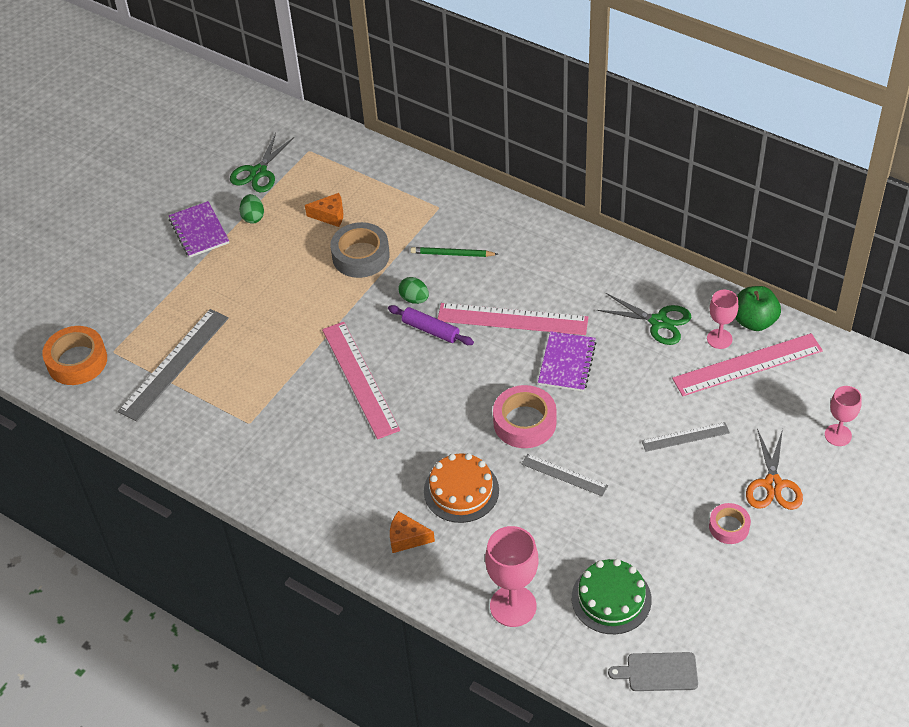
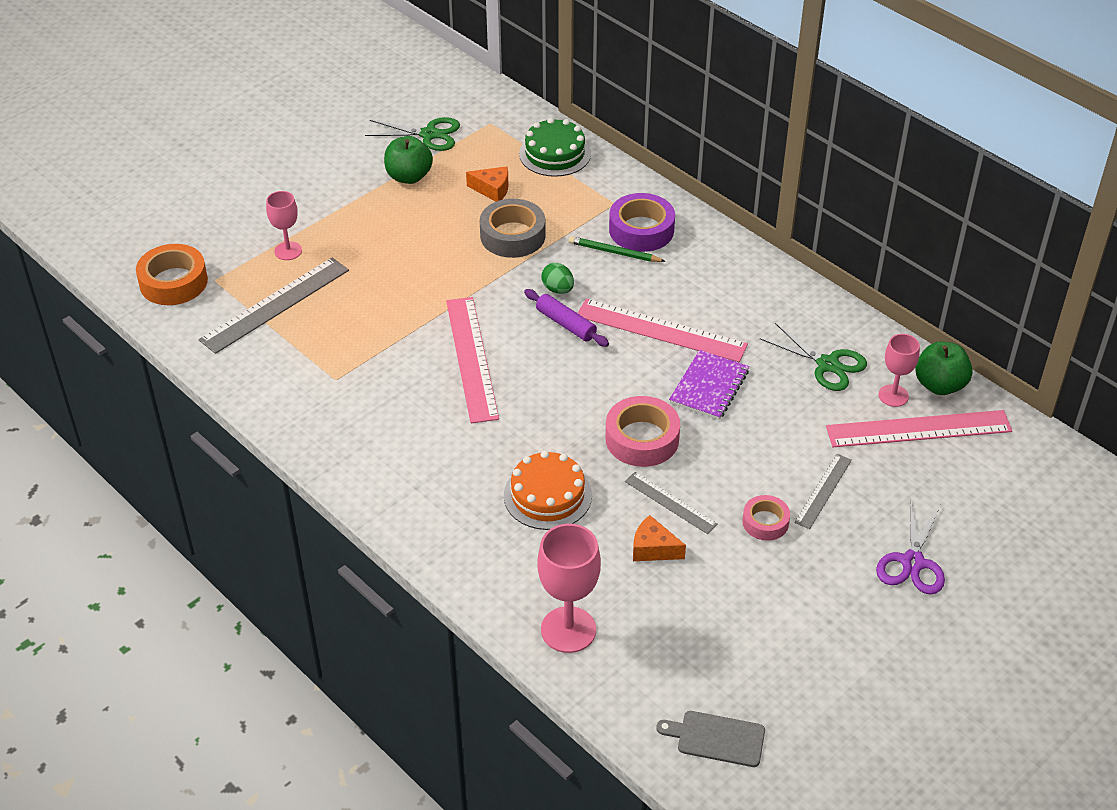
camera: 10 degrees right, 5 degrees down
purple notebook [169,201,229,258] -> none
green scissors [230,133,294,192] -> green scissors turned 120 degrees counterclockwise [365,117,460,151]
green egg [240,194,264,224] -> green apple [384,136,433,184]
orange cheese [390,511,435,553] -> orange cheese moved to [633,515,686,561]
green cake [572,559,652,634] -> green cake moved to [519,118,591,177]
grey ruler [642,422,730,452] -> grey ruler turned 60 degrees counterclockwise [794,454,852,529]
pink tape [709,503,751,544] -> pink tape moved to [742,495,790,541]
orange scissors [746,428,803,510] -> purple scissors [876,501,945,595]
pink goblet [825,386,862,446] -> pink goblet moved to [266,191,302,260]
none -> purple tape [609,193,675,252]

